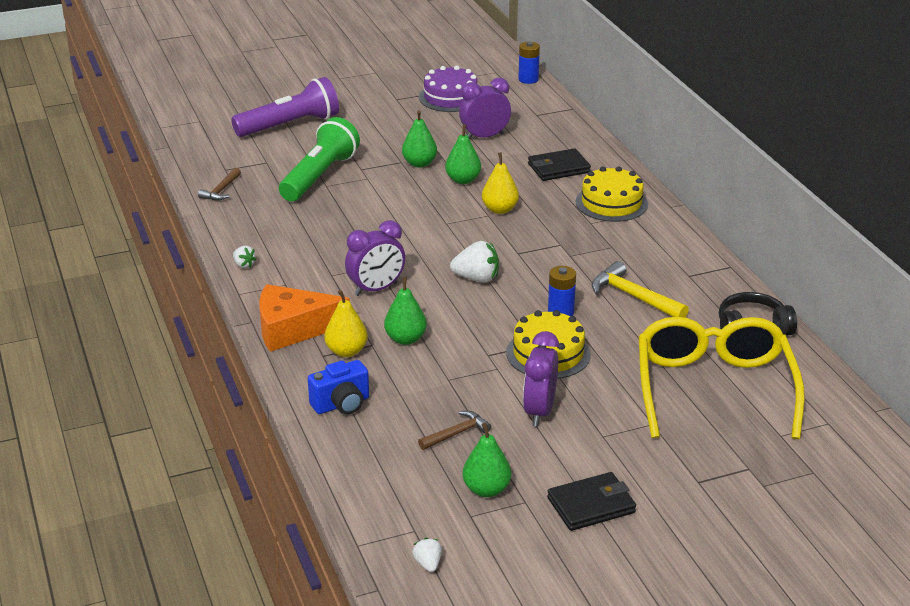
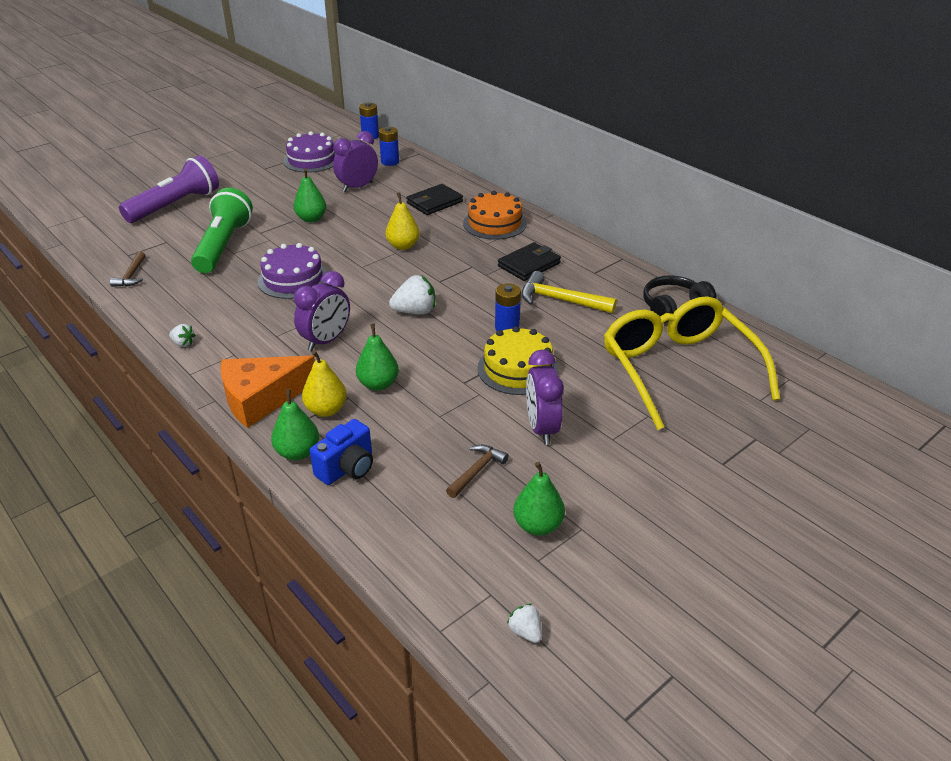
camera: 20 degrees left, 5 degrees up
green pear [445,124,481,184] -> green pear moved to [271,389,319,460]
black wallet [547,472,636,531] -> black wallet moved to [498,242,561,281]
yellow cake [576,166,648,222] -> orange cake [463,191,527,240]
none -> purple cake [258,243,328,299]
none -> blue battery [379,127,399,166]

